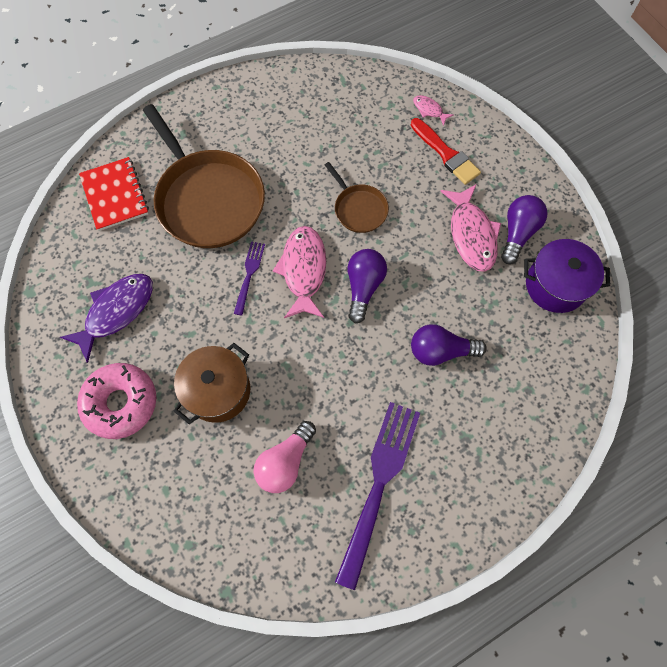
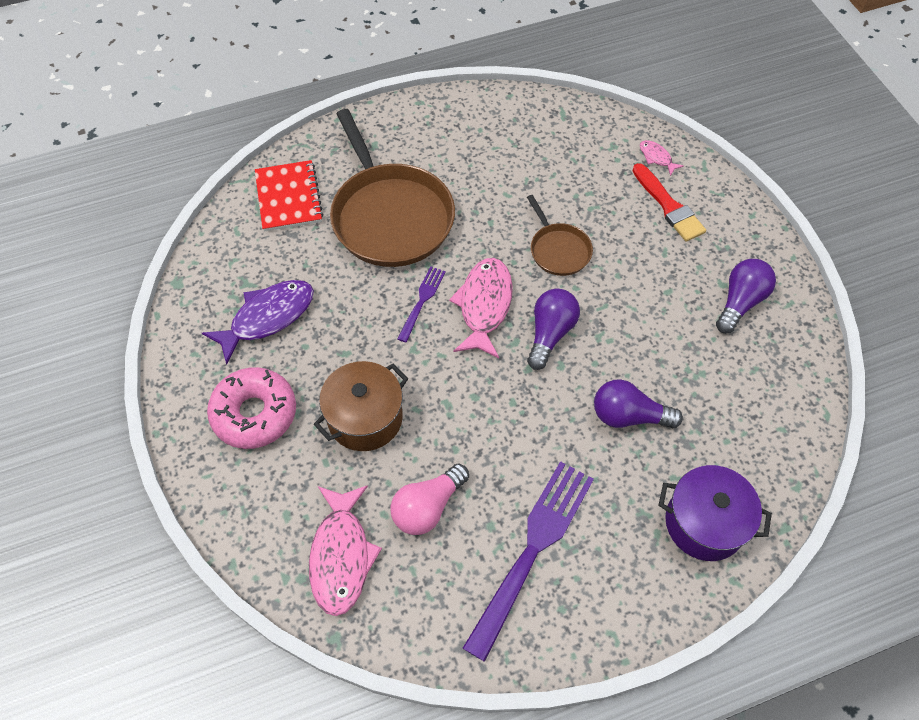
camera: 10 degrees right, 10 degrees down
pink fish [440,185,501,272] -> pink fish moved to [309,485,382,616]
purple pot [524,239,610,313] -> purple pot moved to [658,465,772,561]

